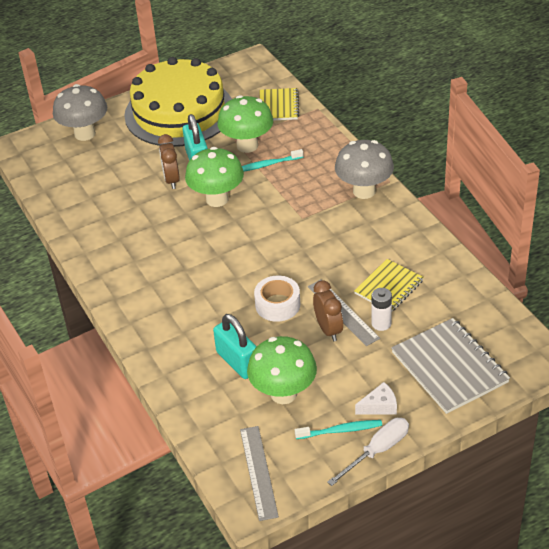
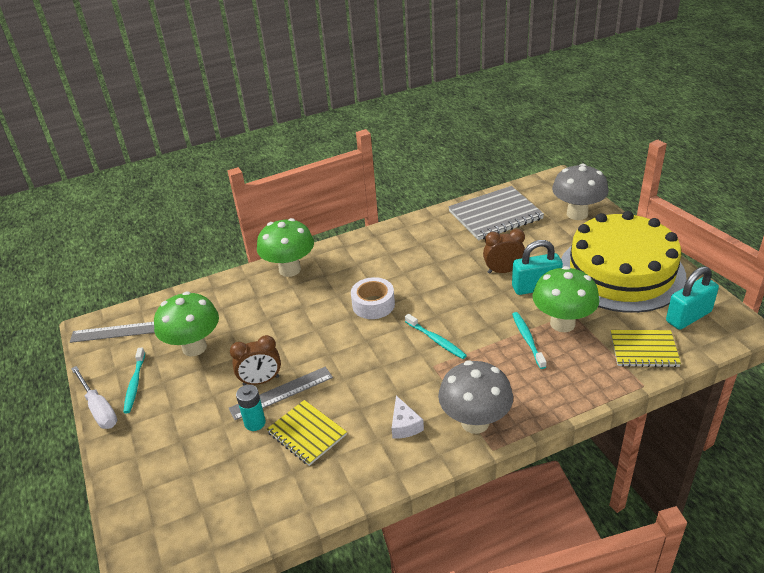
camera: 95 degrees right, 5 degrees down
green mushroom [185,147,244,207] -> green mushroom moved to [257,218,314,277]
turquoise padlock [213,314,256,379] -> turquoise padlock moved to [666,266,719,330]
white tape [254,276,300,322] -> white tape moved to [351,277,395,319]
white cheese [355,382,397,415] -> white cheese moved to [392,395,424,439]
white battery [371,288,392,331] -> turquoise battery [236,385,266,431]
grey notebook [391,318,510,414] -> grey notebook moved to [448,186,544,240]
none -> turquoise toothbrush [405,314,467,359]

